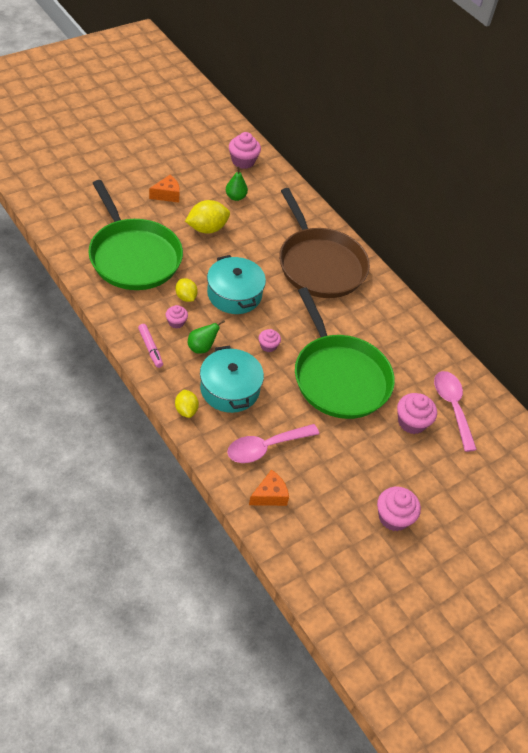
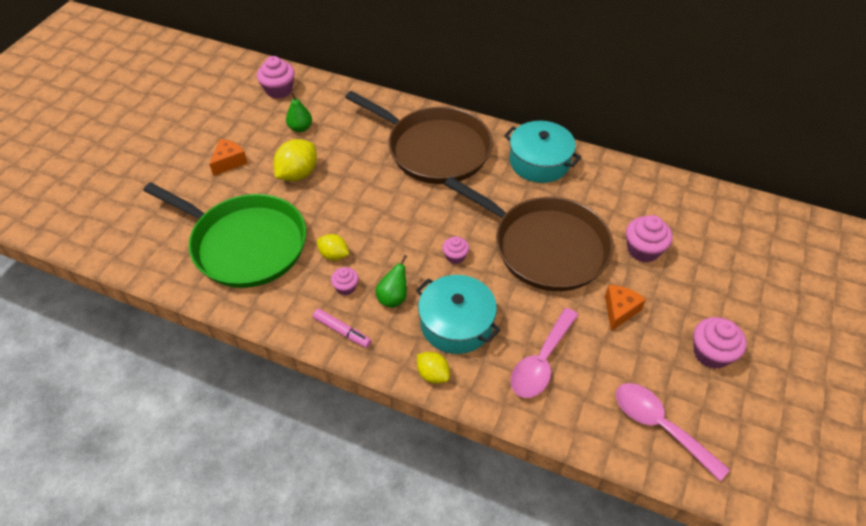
camera: 25 degrees left, 0 degrees up
turquoise pot [207,255,266,314] -> turquoise pot moved to [504,121,581,183]
orange cheese [249,469,289,506] -> orange cheese moved to [605,285,646,331]
green pan [295,288,395,419] -> brown pan [444,176,614,291]
pink spoon [434,371,477,452] -> pink spoon moved to [616,383,730,481]

